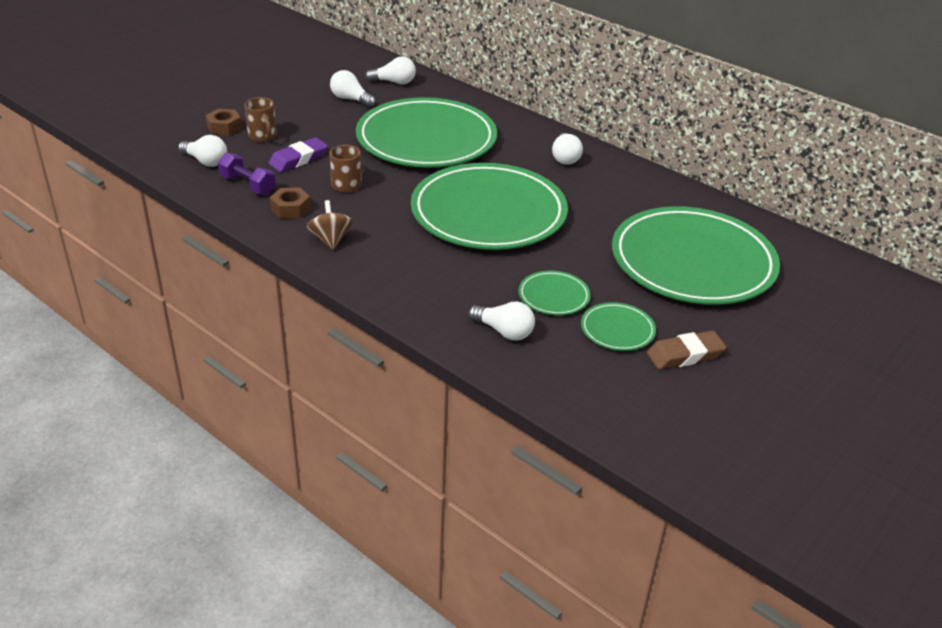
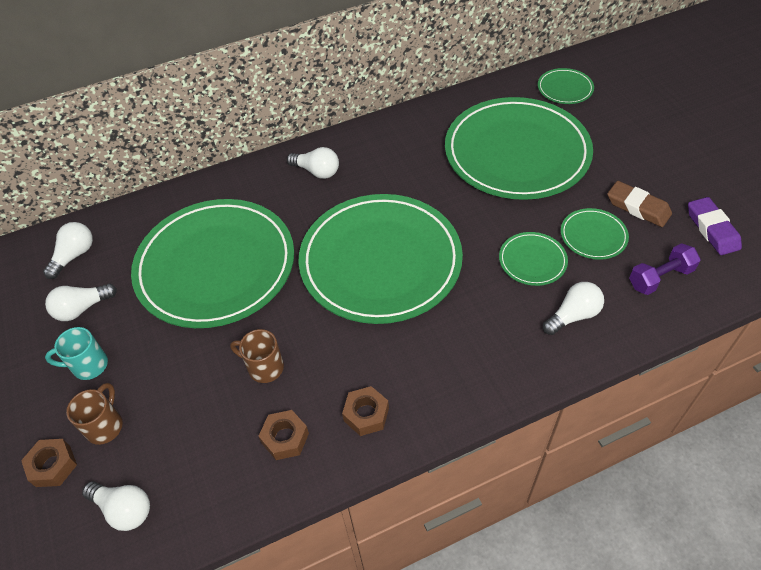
camera: 60 degrees left, 15 degrees up
white light bulb [178,135,227,167] -> white light bulb turned 60 degrees clockwise [82,481,150,531]
purple dumbbell [218,153,276,195] -> purple dumbbell moved to [629,243,701,295]
brown mug [245,97,277,142] -> brown mug turned 75 degrees counterclockwise [66,383,123,445]
purple eraser [269,137,328,172] -> purple eraser moved to [688,197,742,255]
brown spinning top [307,200,353,250] -> brown nut [342,386,389,436]
brown eraser [647,331,726,370] -> brown eraser turned 60 degrees counterclockwise [607,181,672,227]
none -> turquoise mug [45,327,108,380]
none -> green plate [538,68,594,104]

